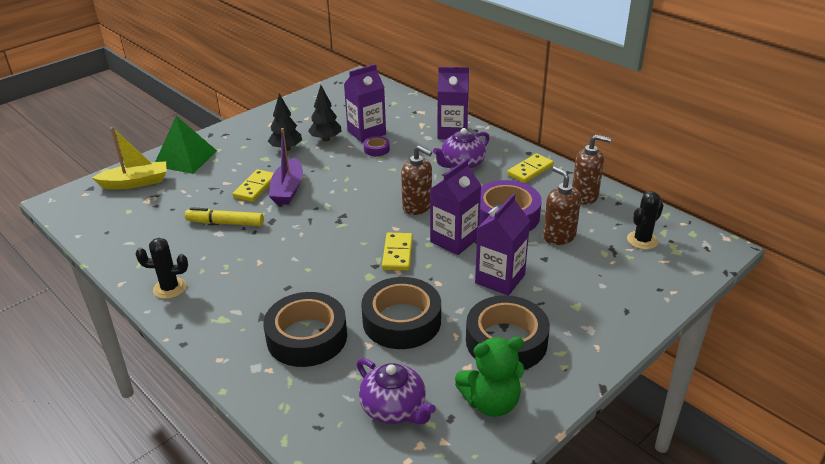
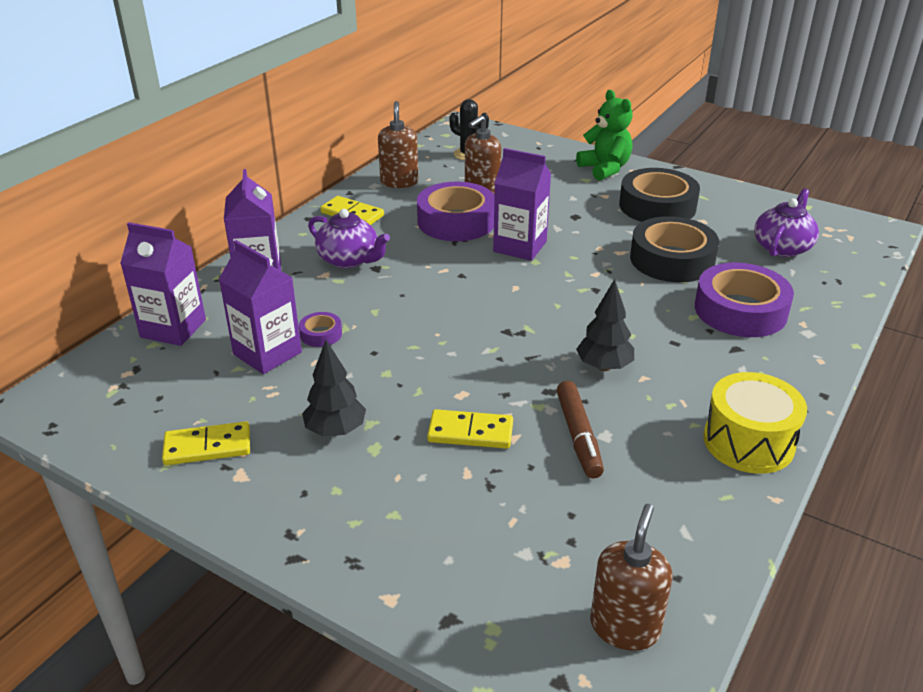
camera: 105 degrees left, 0 degrees up
yellow boat [92,127,167,189] -> none
black cactus [135,238,188,299] -> yellow drum [703,372,807,474]
green pyramid [155,116,217,174] -> none
yellow marker [185,207,264,226] -> brown marker [557,381,604,478]
black tape [263,292,347,367] -> purple tape [695,263,794,337]
purple boat [269,128,303,205] -> none
black tree [308,85,342,142] -> black tree moved to [576,279,634,371]
yellow domino [382,233,413,271] -> yellow domino moved to [162,421,250,465]
brown soap dispenser [401,145,432,215] -> brown soap dispenser moved to [590,504,672,651]
green teddy bear [455,337,524,417] -> green teddy bear moved to [576,90,633,181]
purple carton [475,194,530,296] -> purple carton moved to [120,222,206,346]

